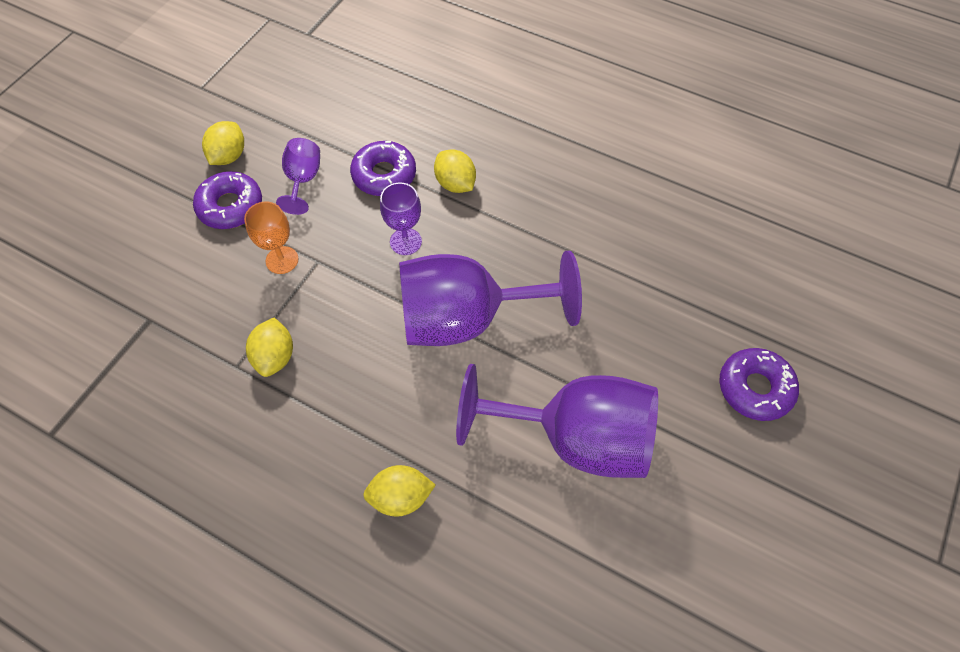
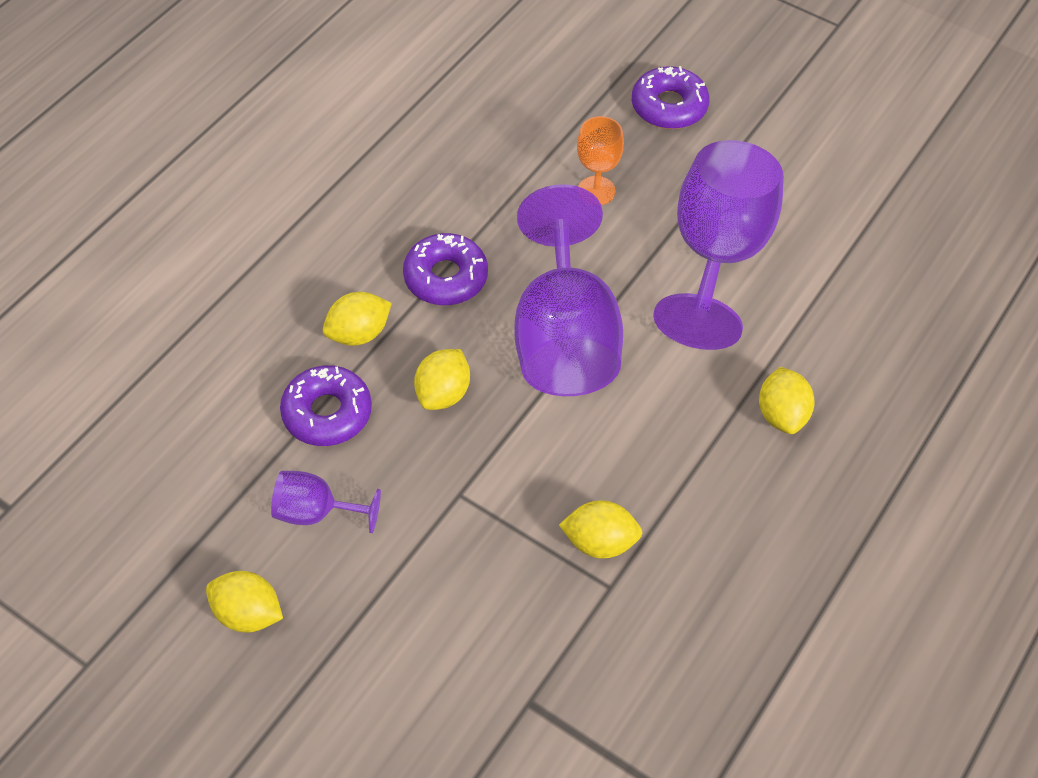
camera: 85 degrees left, 5 degrees down
purple donut [193,171,262,229] -> purple donut moved to [403,233,488,305]
orange goblet [244,202,298,274] -> orange goblet moved to [577,116,624,205]
purple goblet [380,182,422,255] -> yellow lemon [414,349,470,410]

